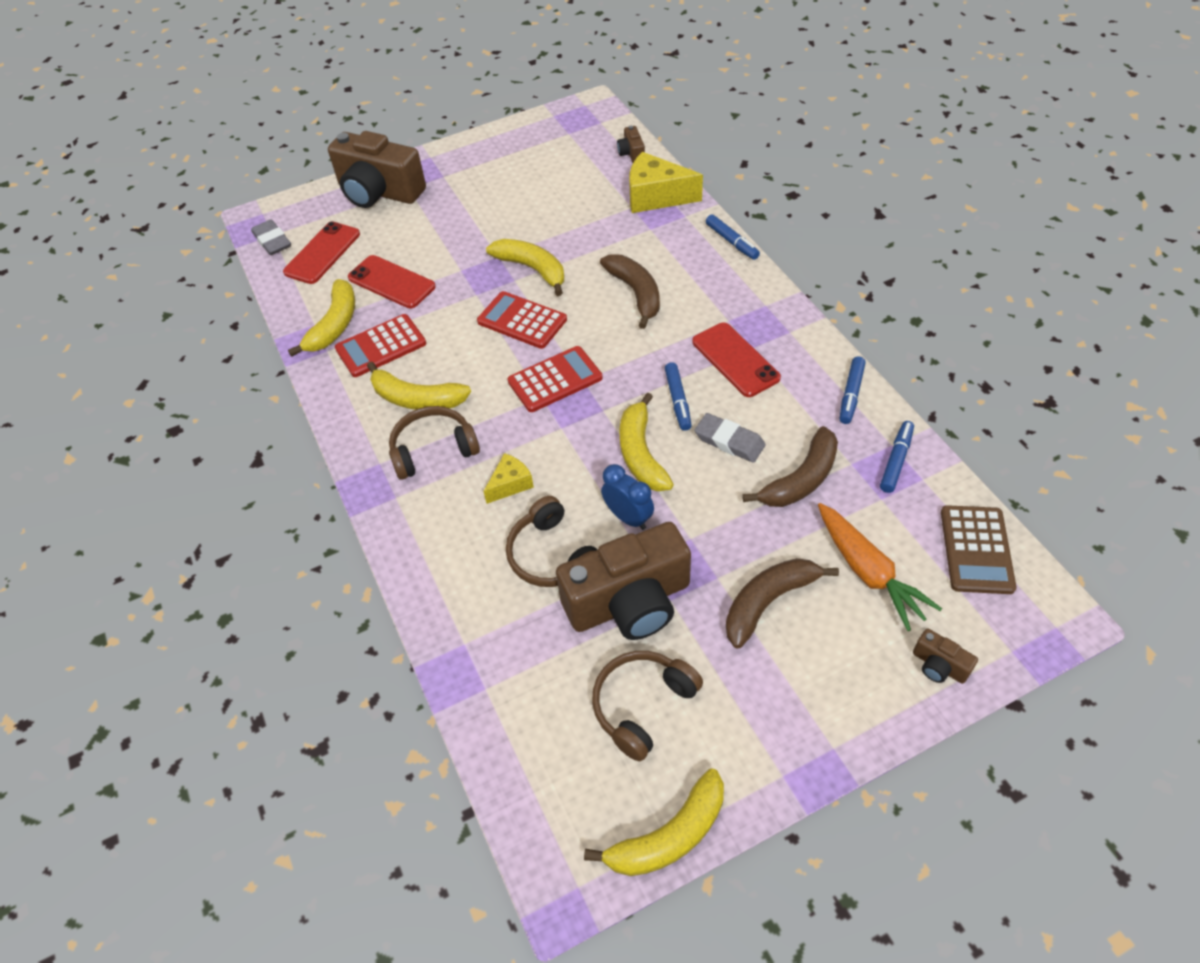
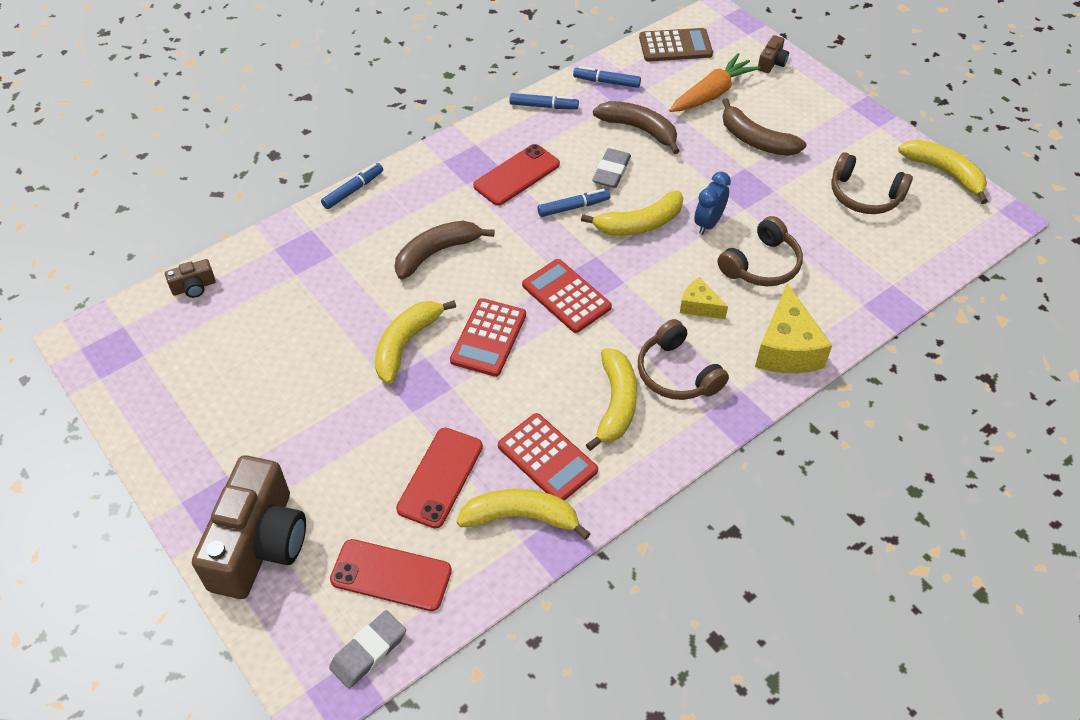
camera: 105 degrees left, 0 degrees up
brown camera [556,522,691,640] -> none
yellow cheese [629,152,703,213] -> yellow cheese moved to [755,283,832,373]

